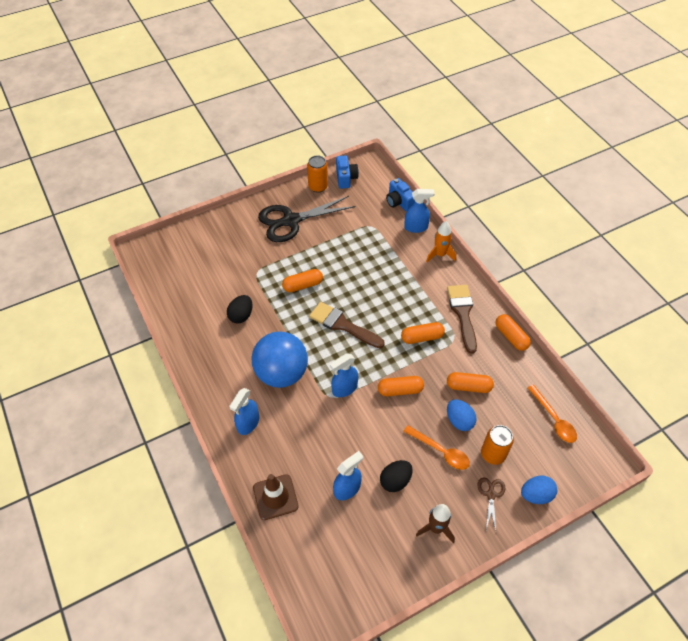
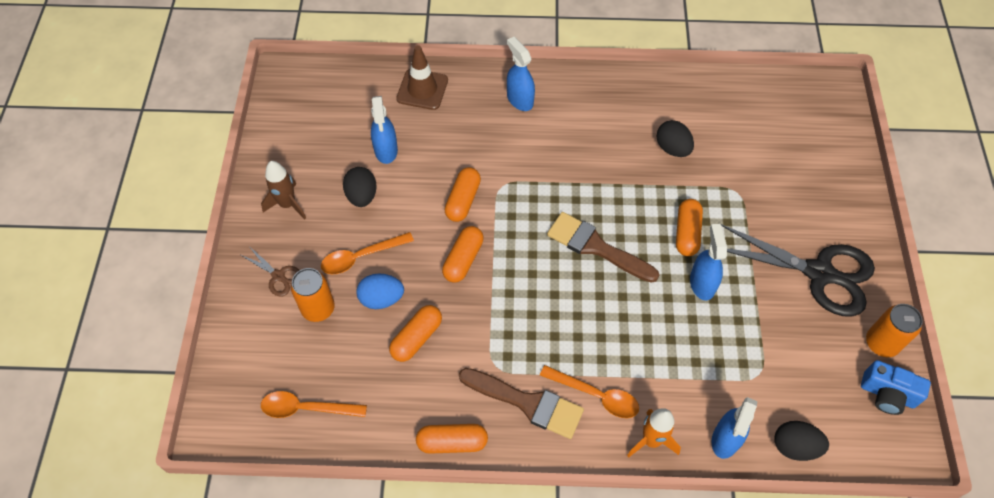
camera: 120 degrees right, 5 degrees up
blue ball [251,332,308,388] -> none
black scissors [258,196,356,242] -> black scissors turned 105 degrees clockwise [719,223,875,317]
brown brush [309,302,385,348] -> brown brush turned 120 degrees counterclockwise [547,212,659,283]
blue spray bottle [330,354,358,397] -> blue spray bottle moved to [690,224,727,300]
blue camera [386,178,415,212] -> black egg [775,421,829,461]
orange capsule [401,322,445,344] -> orange capsule moved to [445,167,481,222]
blue egg [521,476,557,504] -> none
none -> orange spoon [540,365,639,418]

